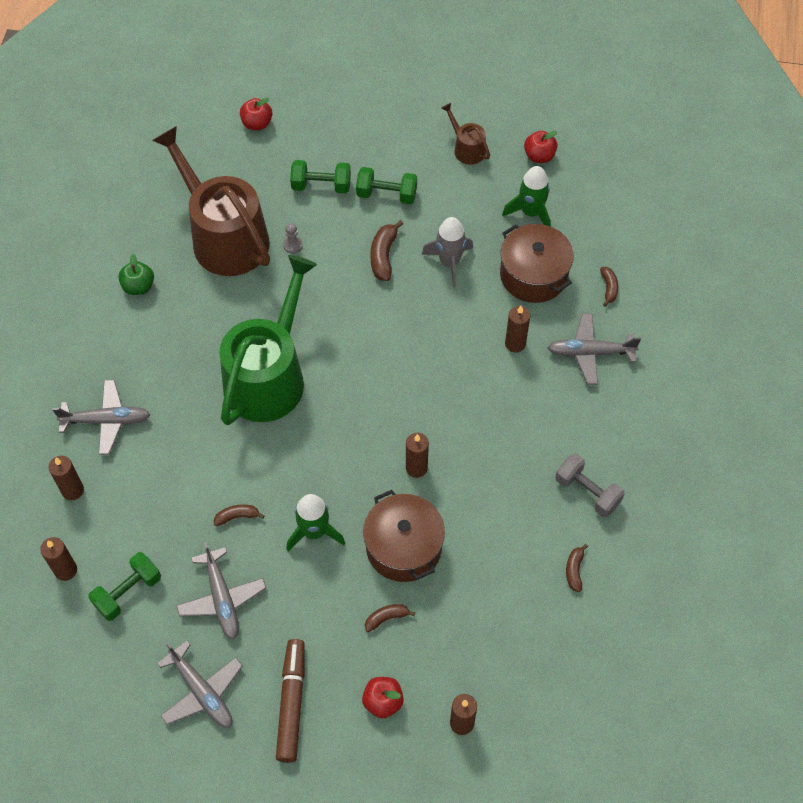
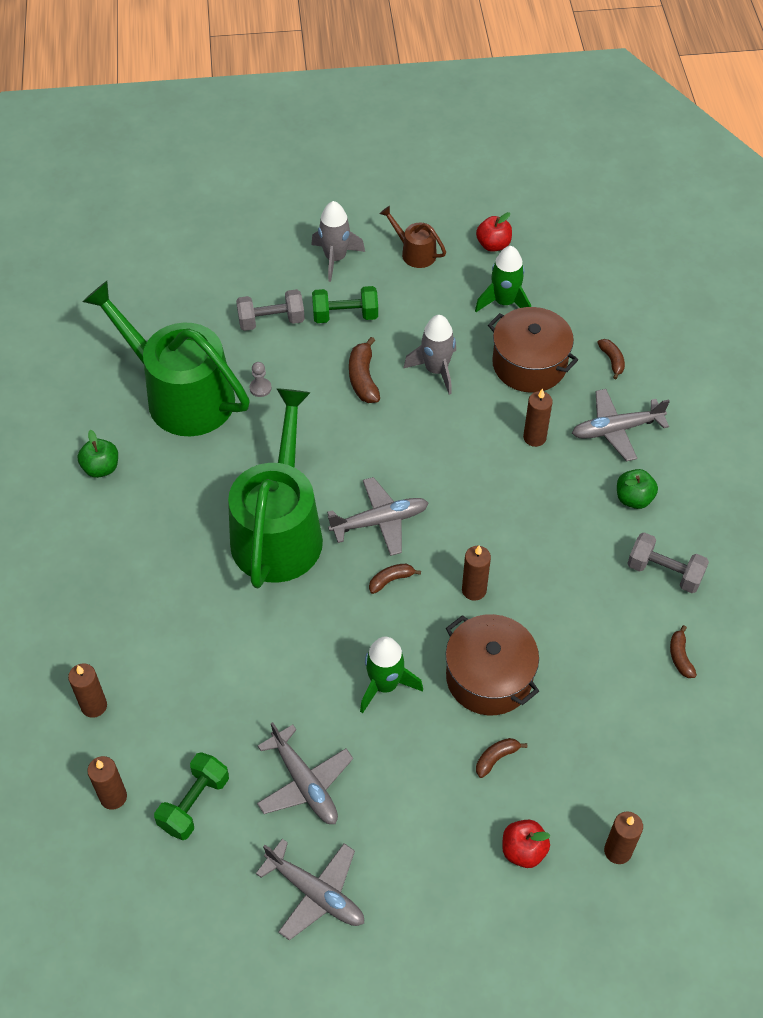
camera: 15 degrees left, 5 degrees down
grey plane [52,380,151,455] -> grey plane moved to [327,477,428,556]
brown watering can [152,126,270,276] -> green watering can [83,281,250,436]
brown banana [214,504,265,526] -> brown banana moved to [369,564,421,594]
red apple [240,98,272,130] -> none
brown marker [276,639,305,763] -> none
green dumbbell [290,160,351,193] -> grey dumbbell [236,289,305,331]
none -> grey rocket [311,201,365,282]
none -> green apple [617,469,658,509]

